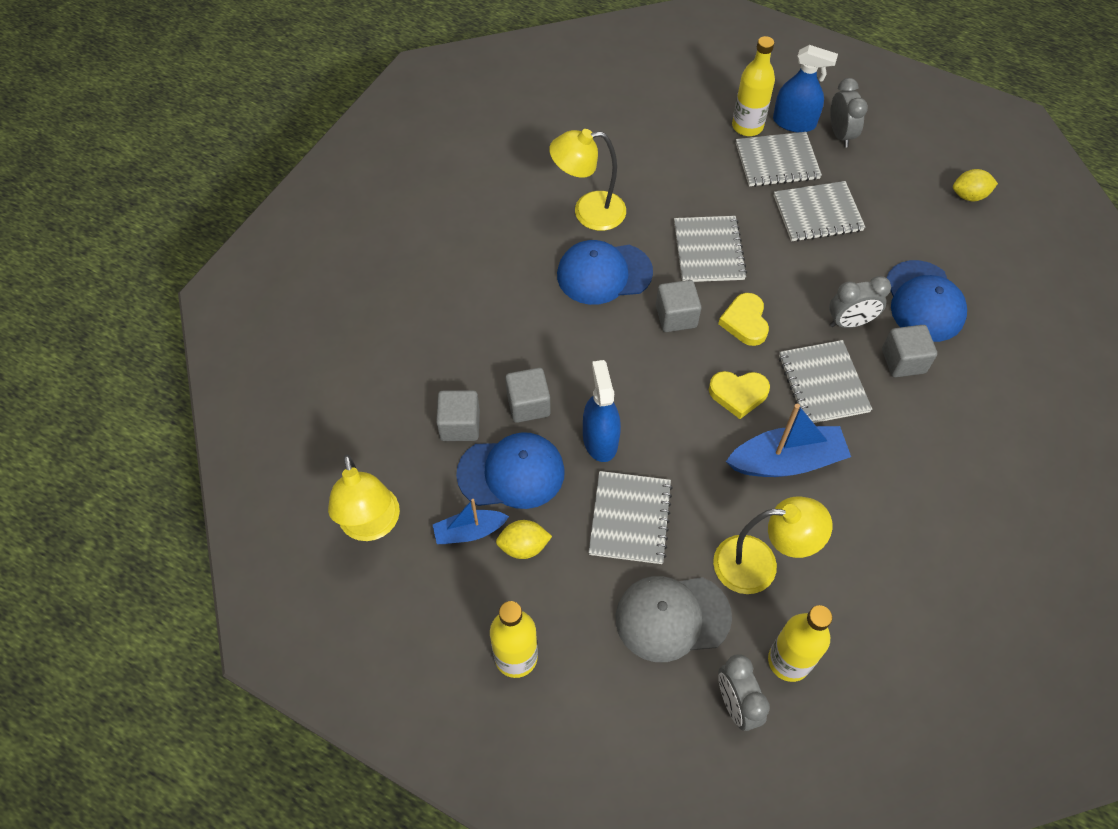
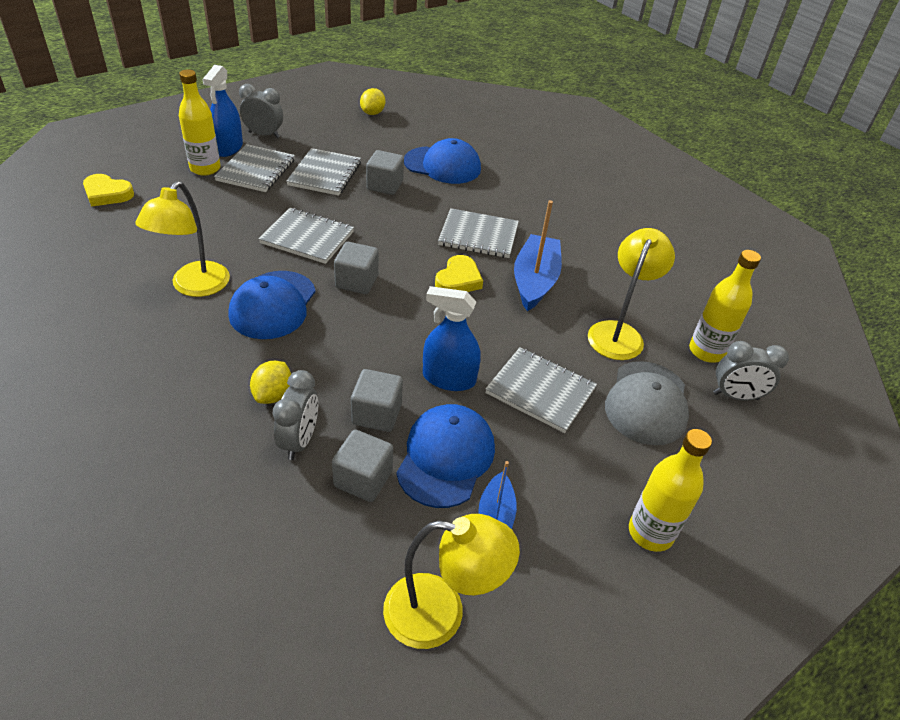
camera: 70 degrees left, 15 degrees down
yellow lemon [496,520,552,559] -> yellow lemon moved to [250,361,291,404]
yellow heart [718,293,769,346] -> yellow heart moved to [83,174,134,207]
blue spray bottle [773,45,838,132] -> blue spray bottle turned 150 degrees clockwise [202,65,243,157]
grey clock [829,276,891,328] -> grey clock moved to [273,370,318,460]
grey cube [882,325,937,377] -> grey cube moved to [366,150,404,195]

